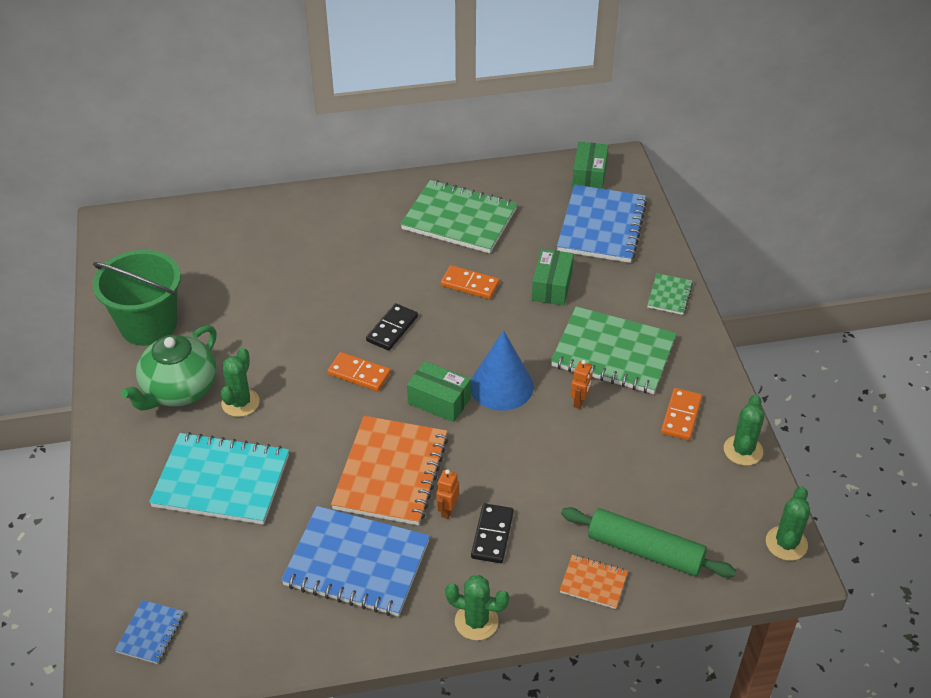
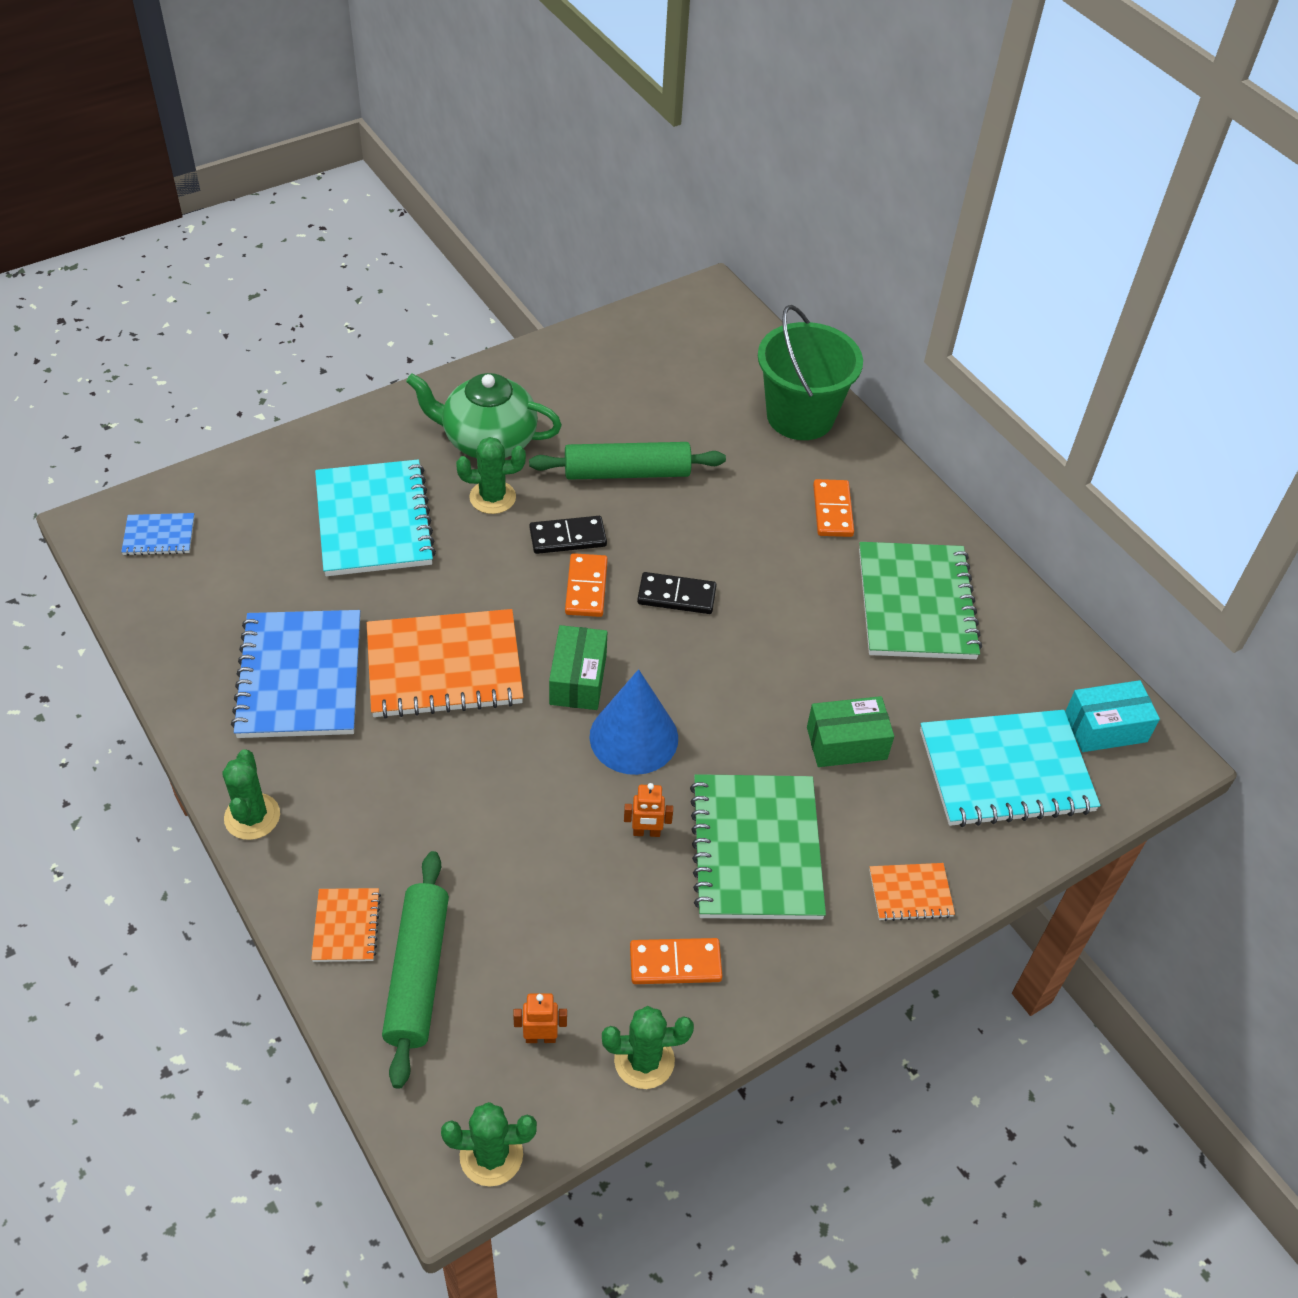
camera: 65 degrees right, 5 degrees up
green bucket [93,250,181,346] -> green bucket moved to [758,305,863,440]
orange robot [436,469,459,519] -> orange robot moved to [513,993,567,1043]
orange domino [441,265,500,299] -> orange domino moved to [813,479,854,537]
black domino [471,503,514,563] -> black domino moved to [529,516,607,554]
blue notebook [557,185,647,263] -> turquoise notebook [920,710,1100,827]
green box [572,142,608,189] -> turquoise box [1065,680,1160,752]
green notebook [647,273,693,315] -> orange notebook [869,863,955,921]
none -> green rolling pin [529,442,726,480]

